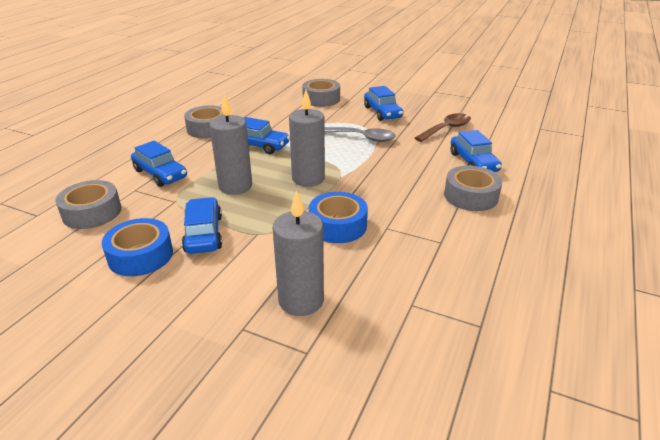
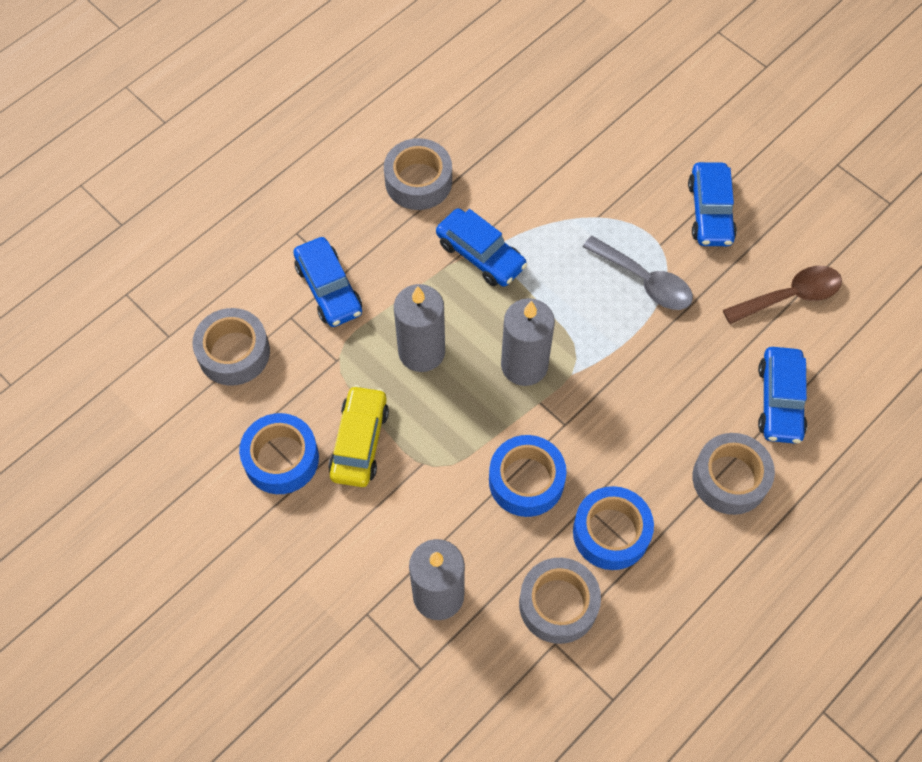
camera: 20 degrees right, 30 degrees up
blue car [182,197,222,254] -> yellow car [328,385,389,487]
grey tape [302,79,340,107] -> grey tape moved to [519,558,601,644]
none -> blue tape [573,486,654,570]

